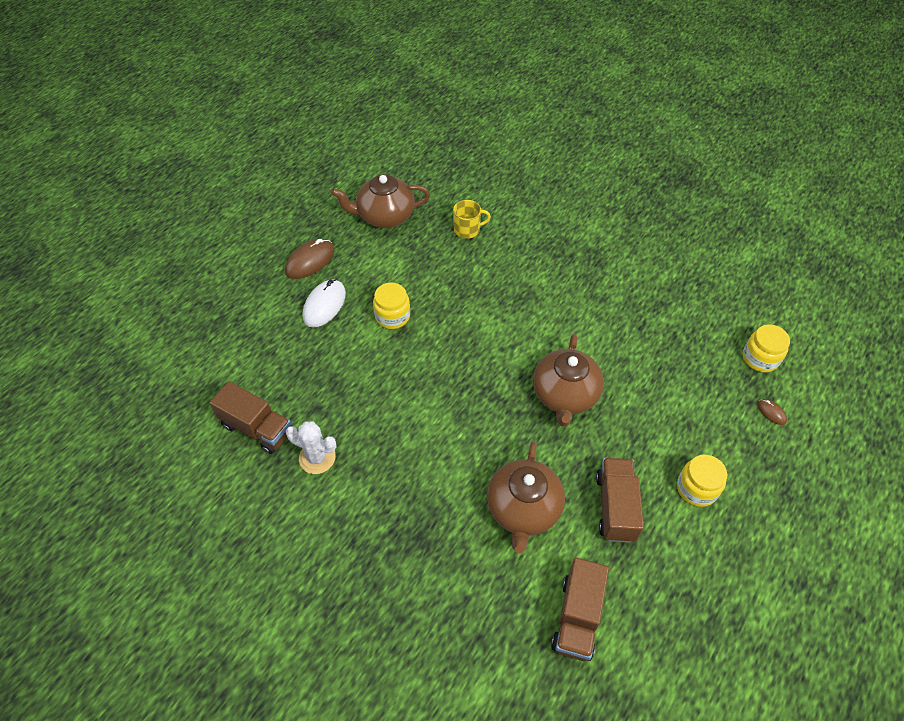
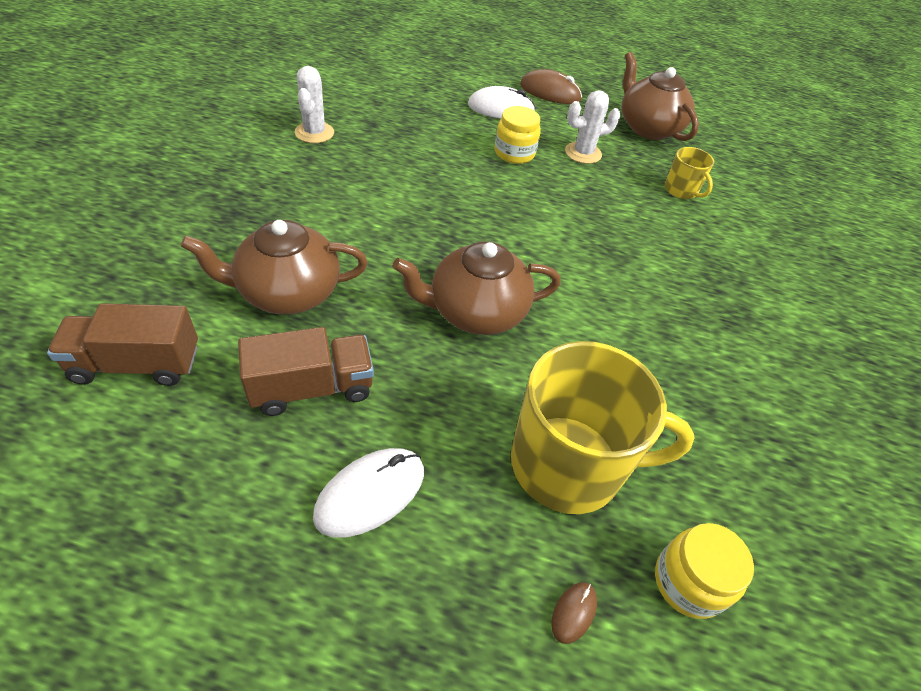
camera: 65 degrees right, 5 degrees down
brown truck [210,381,292,454] -> none
yellow jar [677,455,727,507] -> white mouse [313,448,424,538]
none -> yellow mug [511,341,695,514]
none -> white cactus [565,90,621,164]

